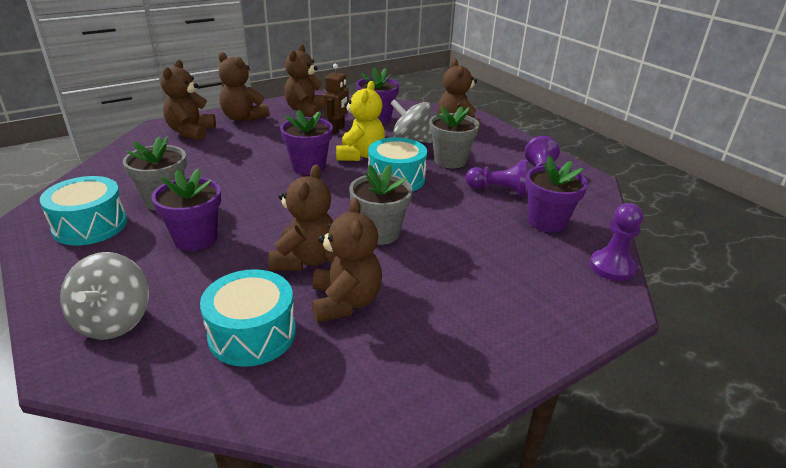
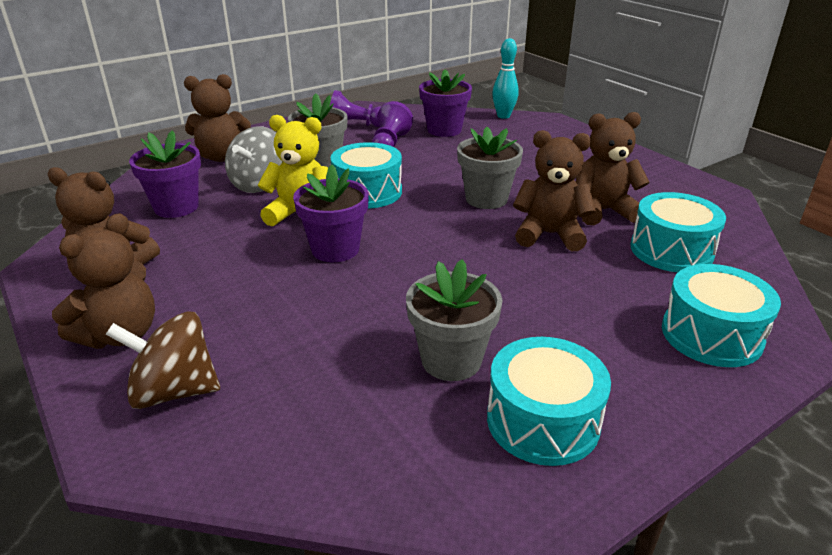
camera: 90 degrees left, 0 degrees up
grey spinning top [60,252,149,340] -> turquoise drum [662,264,781,367]
purple flower pot [152,169,221,251] -> none
brown teddy bear [161,60,216,141] -> brown spinning top [106,311,220,409]
brown robot [323,64,349,134] -> none
purple pawn [590,203,643,281] -> turquoise bowling pin [492,38,519,119]

